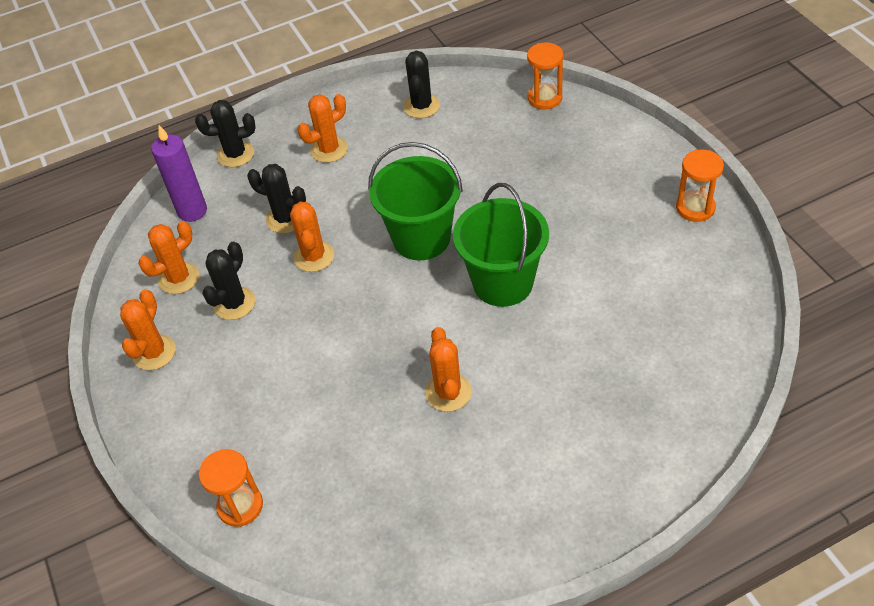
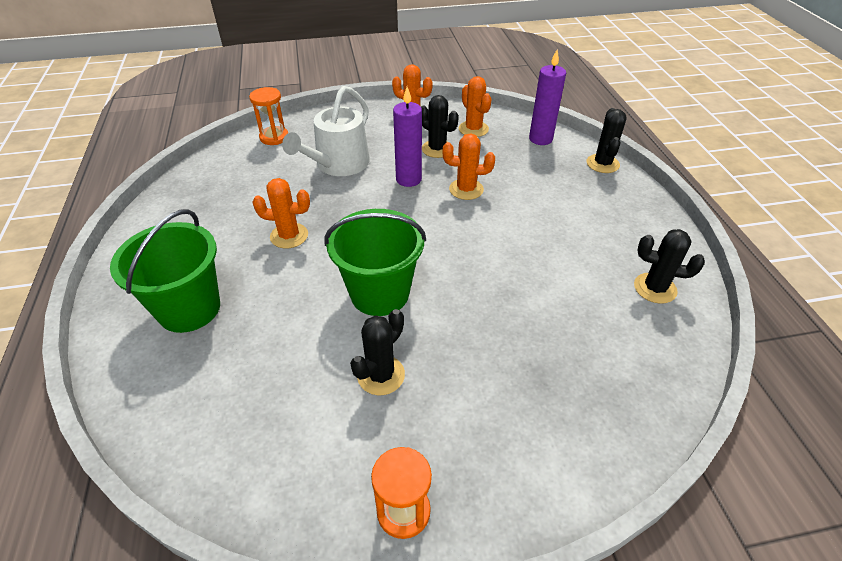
camera: 100 degrees right, 5 degrees down
black cactus [247,164,306,233] -> black cactus moved to [350,309,405,395]
orange cactus [298,94,348,163] -> none
green bucket [368,142,463,260] -> green bucket moved to [110,209,220,333]
orange hourglass [527,42,563,110] -> none
none -> white watering can [282,86,370,176]
none -> purple candle [393,87,422,187]

